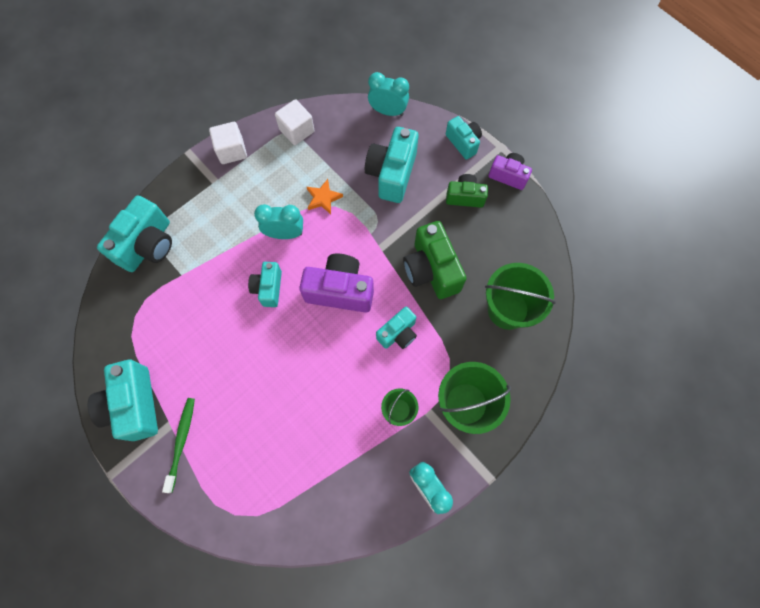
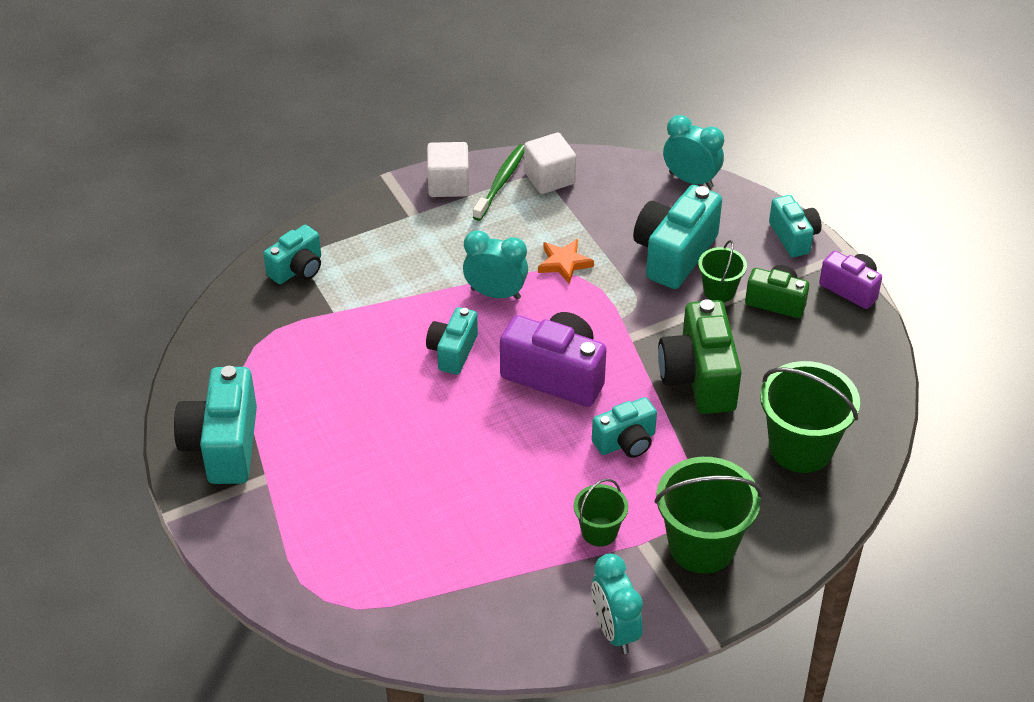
camera: 15 degrees right, 25 degrees down
turquoise camera [97,195,172,272] -> turquoise camera [263,225,321,284], size x0.60
green toothbrush [162,398,195,493] -> green toothbrush moved to [473,144,524,221]
none -> green bucket [698,240,747,302]

